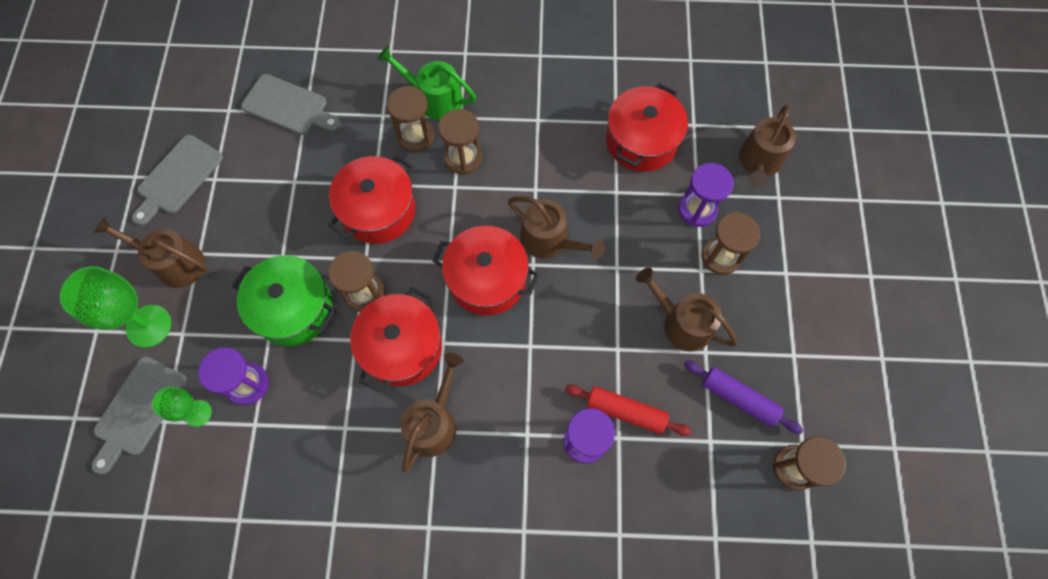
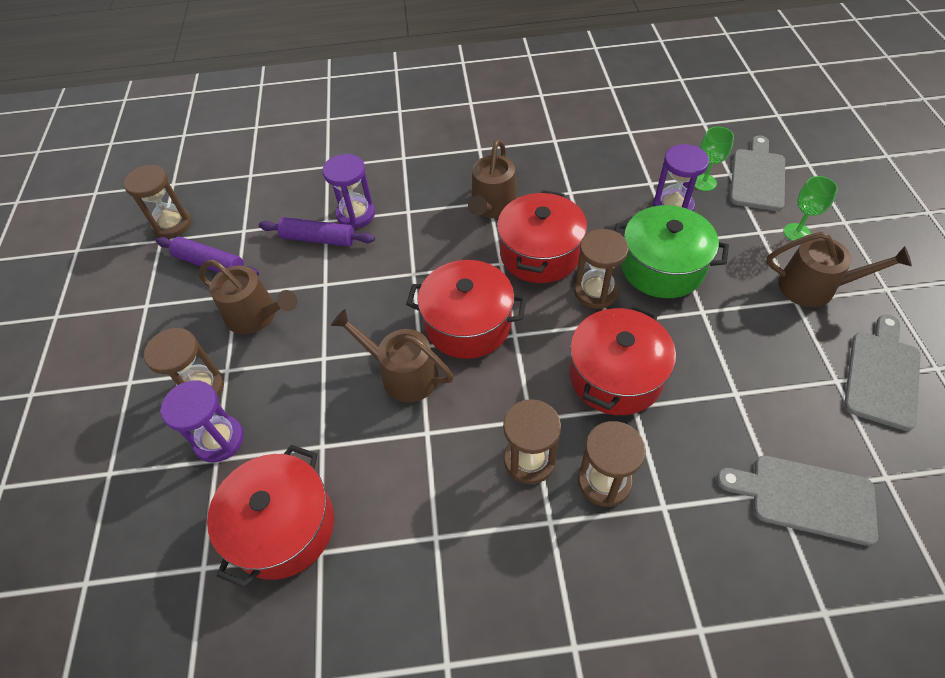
camera: 175 degrees right, 15 degrees down
green goblet [60,266,171,348] -> green goblet [783,176,838,241], size x0.58
green watering can [377,46,476,120] -> none
red rolling pin [565,385,691,436] -> purple rolling pin [259,217,375,247]
brown watering can [739,105,796,188] -> none

